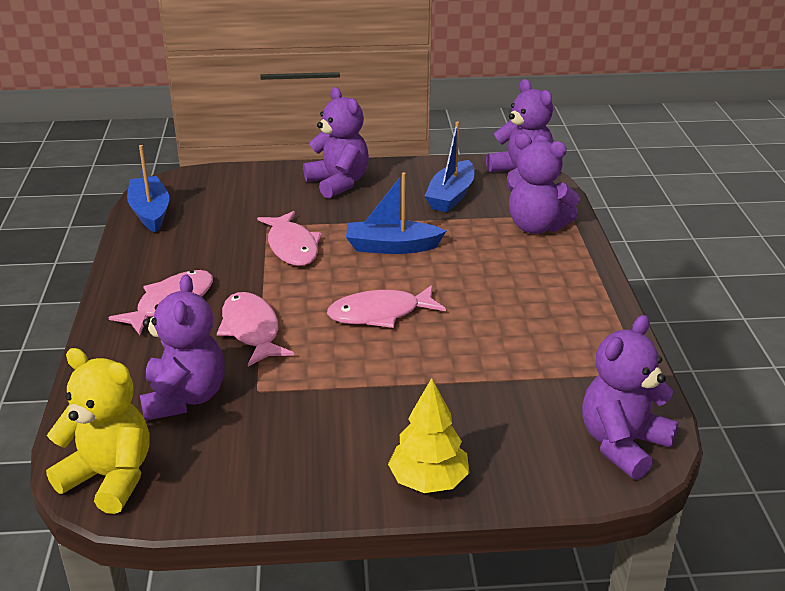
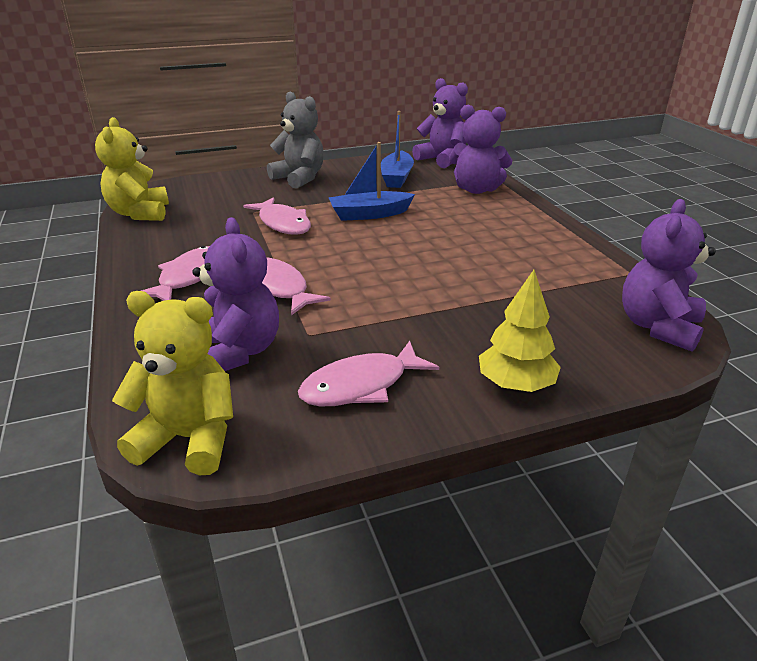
camera: 15 degrees left, 0 degrees up
blue boat [127,145,169,233] -> yellow teddy bear [95,117,169,221]
purple teddy bear [303,87,369,199] -> grey teddy bear [267,91,324,189]
pink fish [327,285,446,328] -> pink fish moved to [298,341,439,407]

